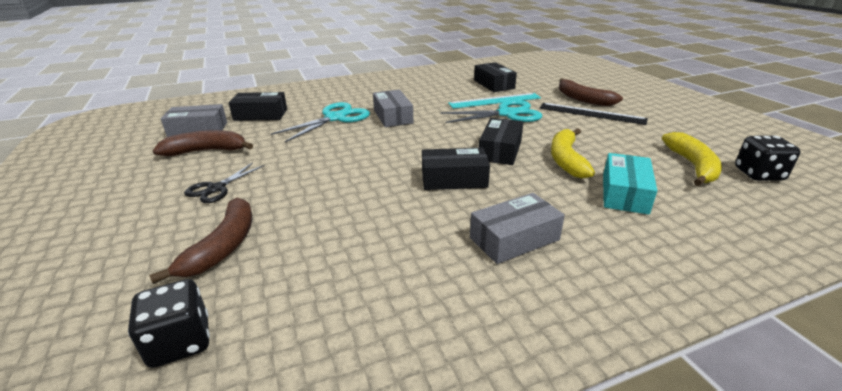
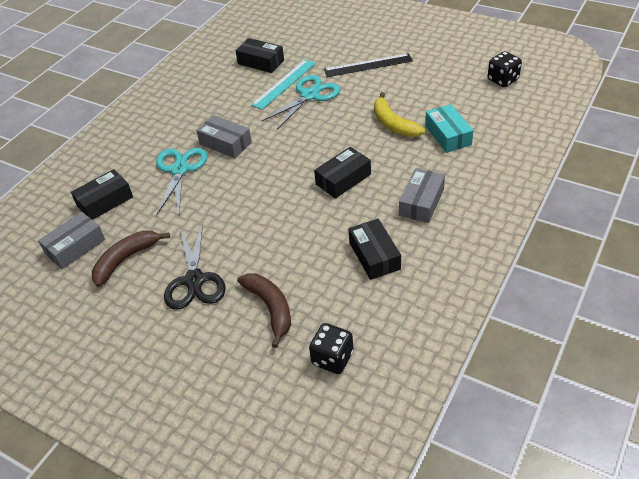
camera: 35 degrees left, 15 degrees up
black scissors [184,162,265,203] -> black scissors [164,222,226,310], size x1.61
black box [479,118,523,165] -> black box moved to [349,219,401,280]
brown banana [559,78,623,106] -> none
yellow banana [662,132,722,186] -> none

